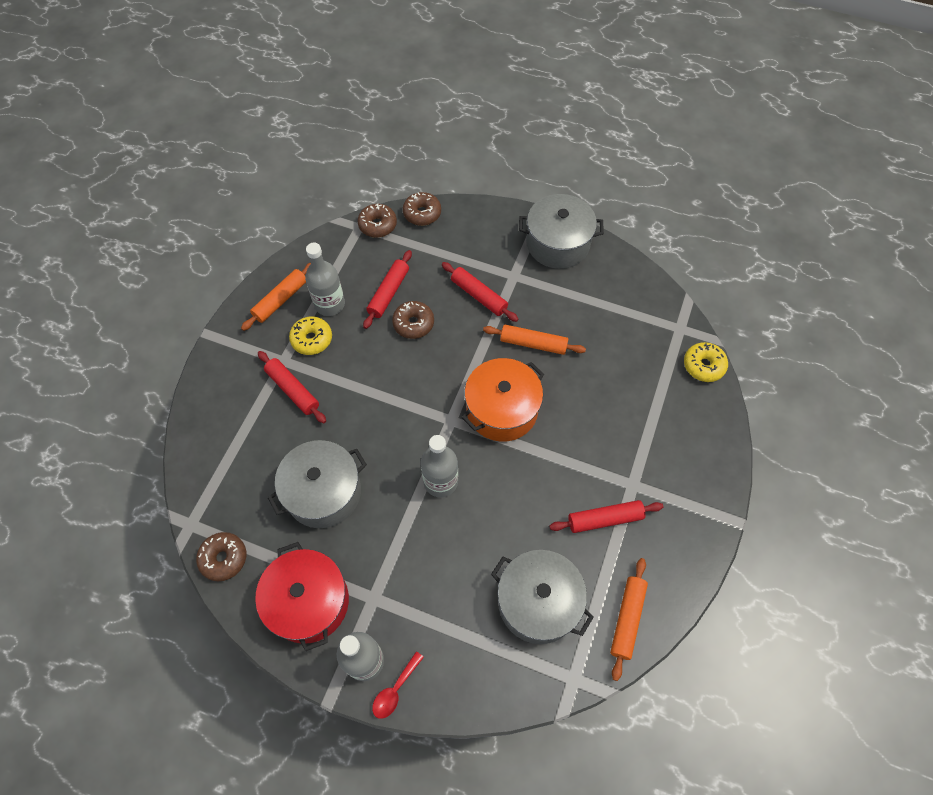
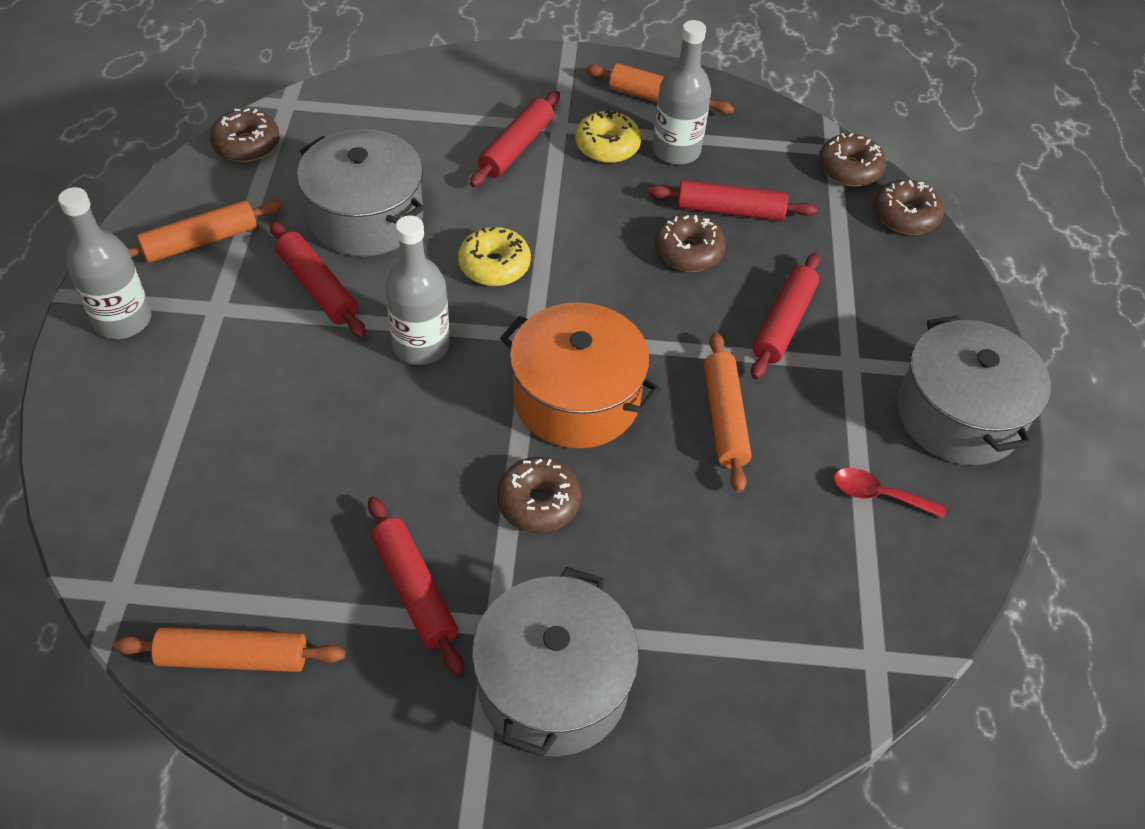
camera: 70 degrees right, 10 degrees down
red pot [255,542,349,651] -> orange rolling pin [128,200,283,263]
red spoon [372,651,424,719] -> red spoon moved to [834,468,946,519]
grey pot [491,550,594,644] -> grey pot moved to [472,567,639,757]
yellow donut [684,342,728,382] -> yellow donut moved to [458,226,531,286]
none -> red rolling pin [270,221,366,337]
none -> brown donut [497,457,581,533]

